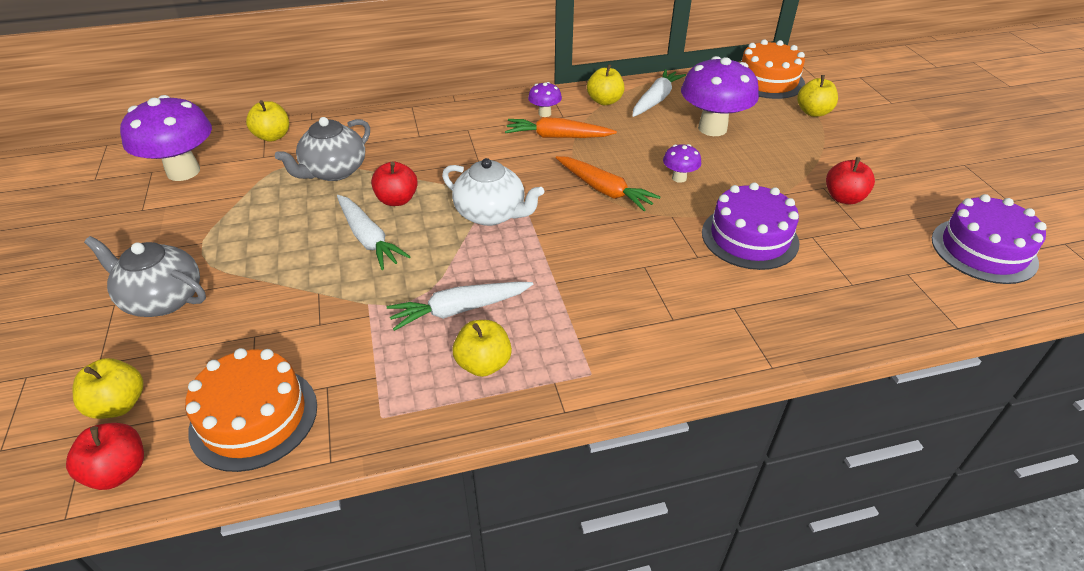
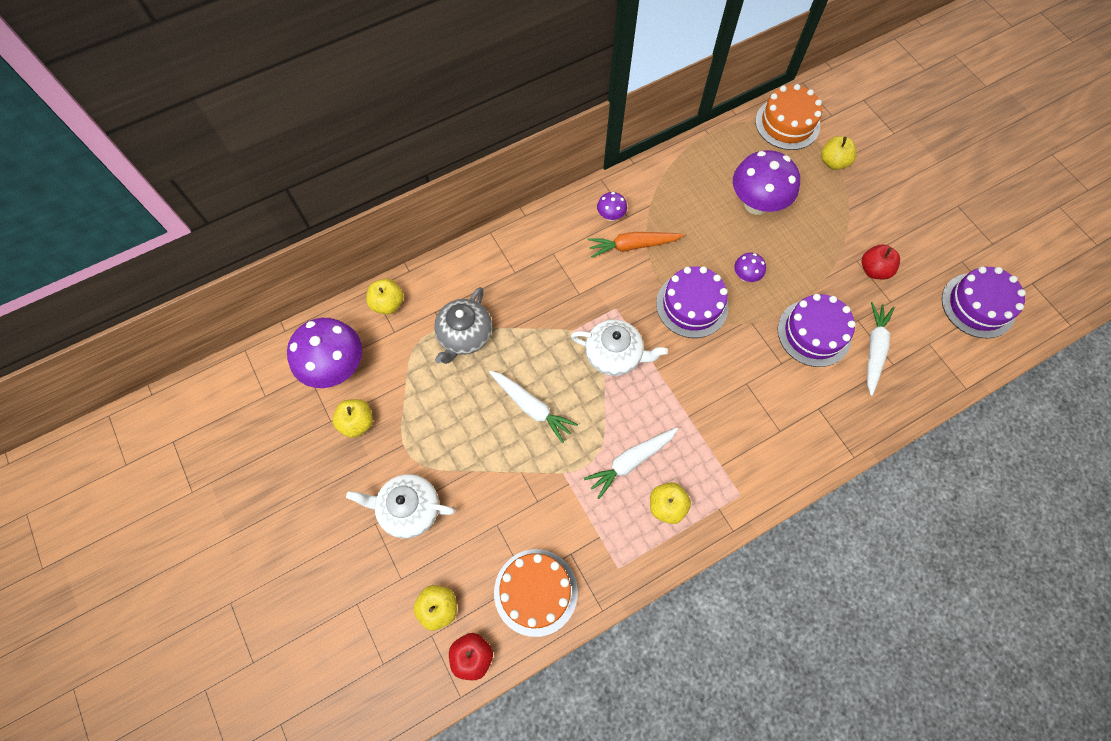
camera: 15 degrees left, 25 degrees up
grey teapot [84,236,206,317] -> white teapot [346,474,455,538]
red apple [371,161,418,206] -> none
orange carrot [556,156,660,211] -> purple cake [656,266,728,338]
yellow apple [587,64,624,105] -> yellow apple moved to [332,399,373,438]
white carrot [632,69,686,117] -> white carrot moved to [867,302,895,396]

